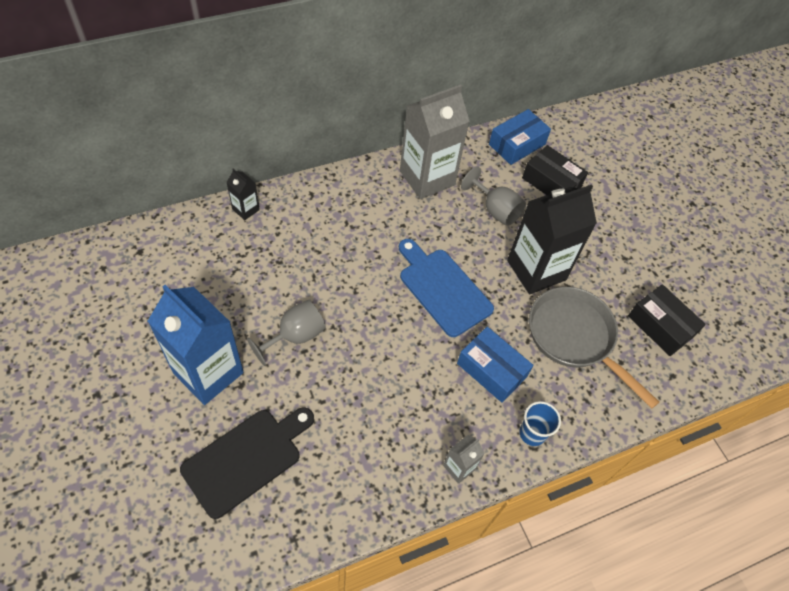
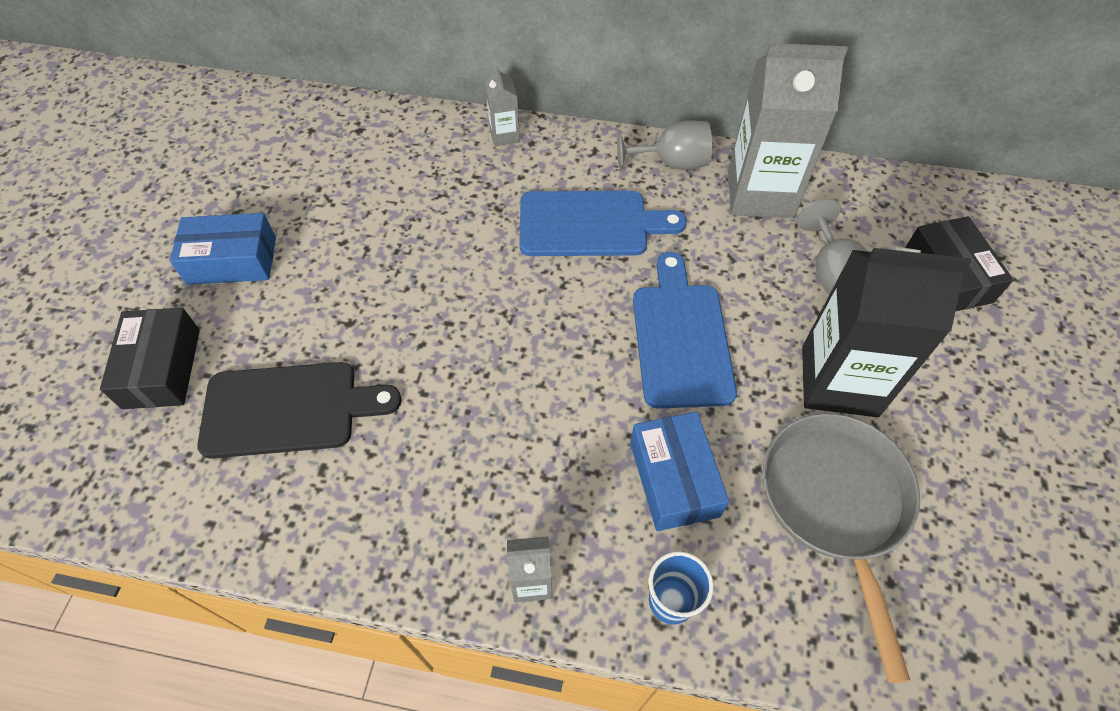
camera: 40 degrees right, 0 degrees up
blue carton [148,285,244,405] -> none
black carton [227,169,260,220] -> grey carton [485,66,520,146]
grey goblet [247,300,326,366] -> grey goblet moved to [617,120,712,172]
blue box [489,109,551,165] -> blue box moved to [170,213,276,285]
black box [628,284,706,356] -> black box moved to [100,308,200,409]
none -> blue cutting board [519,191,687,256]

